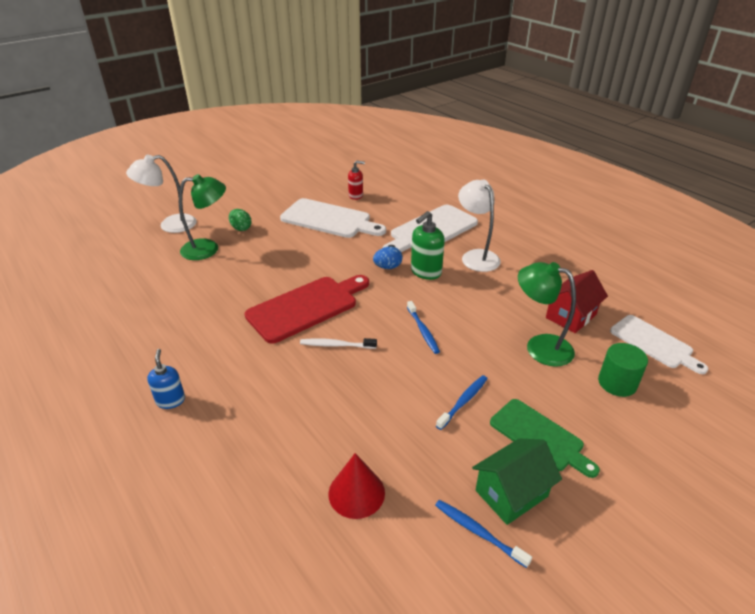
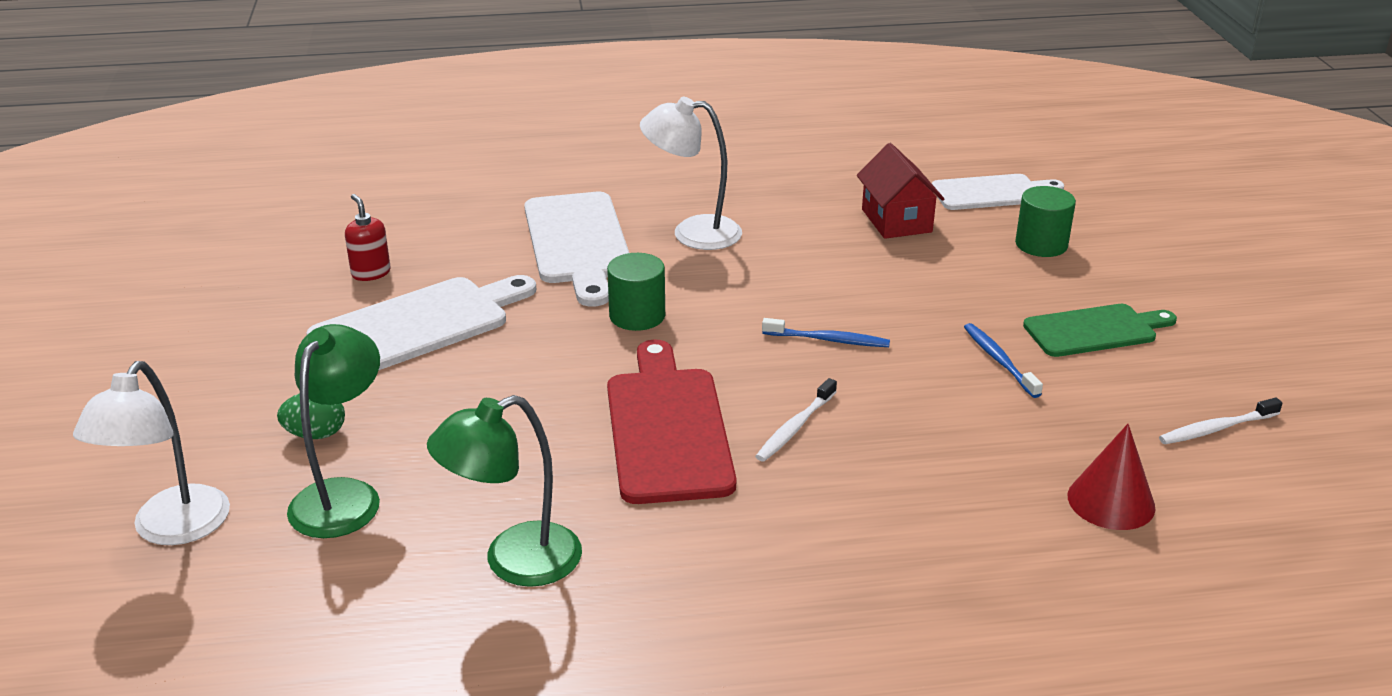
camera: 60 degrees left, 5 degrees down
blue soap dispenser [147,349,185,409] -> none
red soap dispenser [348,160,365,200] -> red soap dispenser turned 60 degrees counterclockwise [345,194,391,281]
blue egg [373,247,403,269] -> green cylinder [607,253,665,331]
green soap dispenser [411,211,445,280] -> none
blue toothbrush [435,500,532,568] -> white toothbrush [1159,398,1283,444]
green house [472,438,562,525] -> none
green lamp [518,262,576,367] -> green lamp moved to [427,395,582,587]

